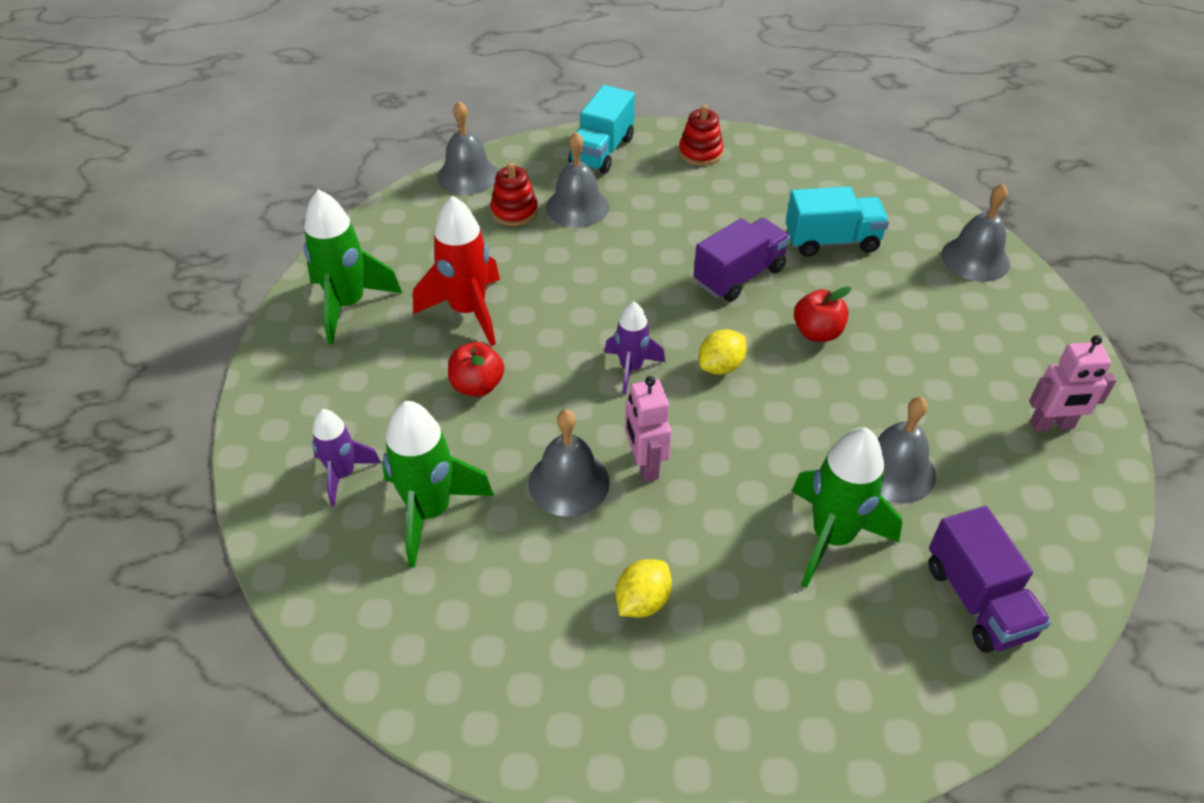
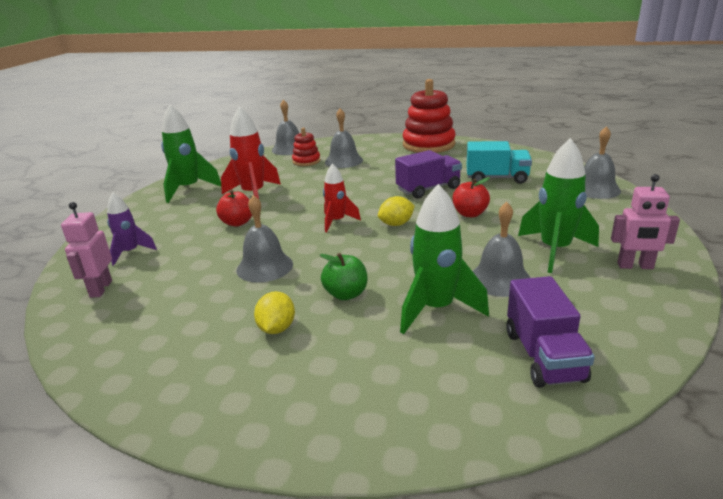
camera: 15 degrees right, 20 degrees down
green rocket [382,401,494,568] -> green rocket moved to [518,138,599,273]
turquoise truck [568,85,635,174] -> none
purple rocket [604,301,665,395] -> red rocket [323,163,361,232]
yellow lemon [616,559,672,618] -> yellow lemon turned 45 degrees counterclockwise [254,291,295,334]
pink robot [625,376,671,482] -> pink robot moved to [61,202,112,298]
red stacking toy [679,104,723,166] -> red stacking toy [403,79,456,153], size x1.95
none -> green apple [320,253,367,300]

